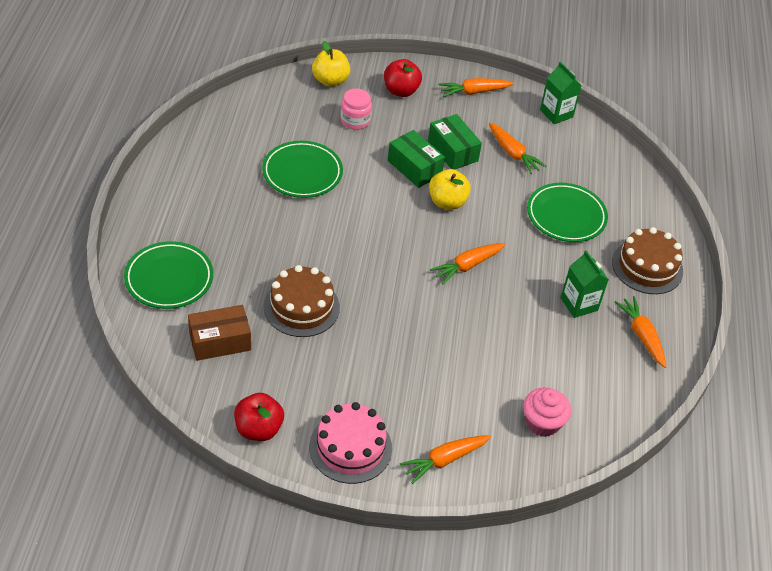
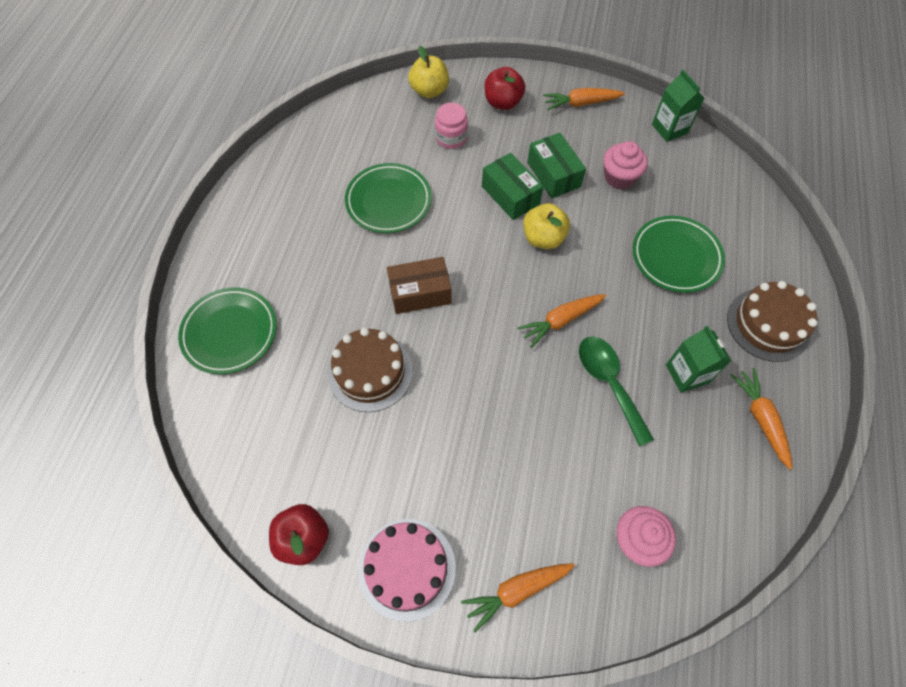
camera: 10 degrees right, 15 degrees up
brown box [188,305,251,361] -> brown box moved to [387,257,452,314]
orange carrot [489,122,546,174] -> pink cupcake [603,141,648,190]
none -> green spoon [579,336,654,447]

